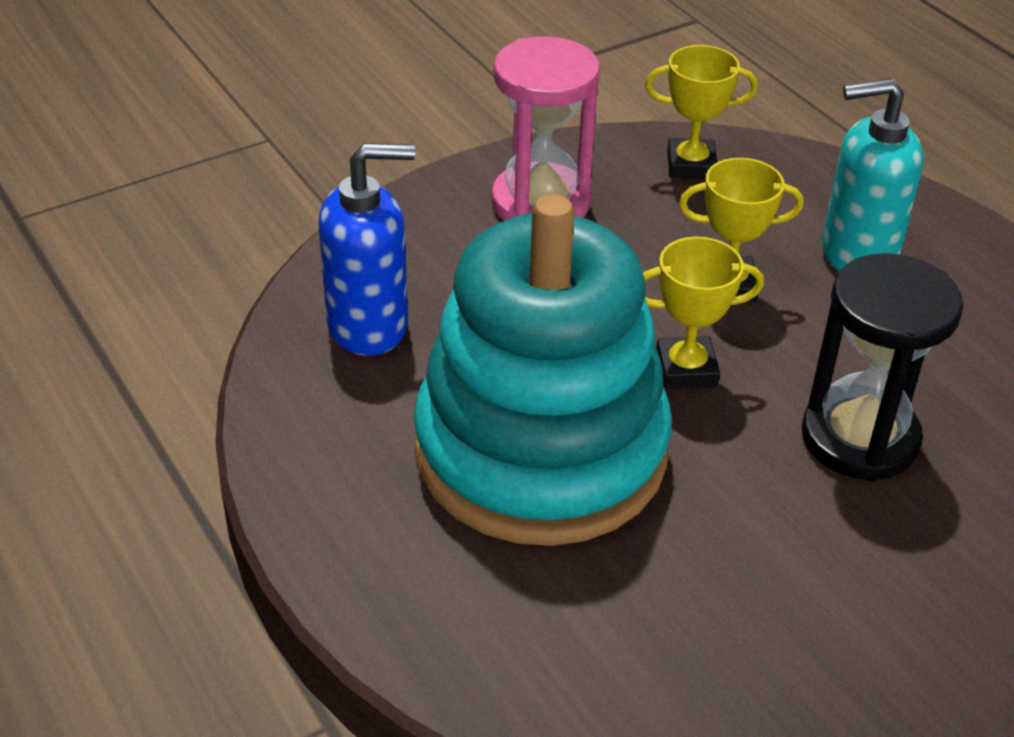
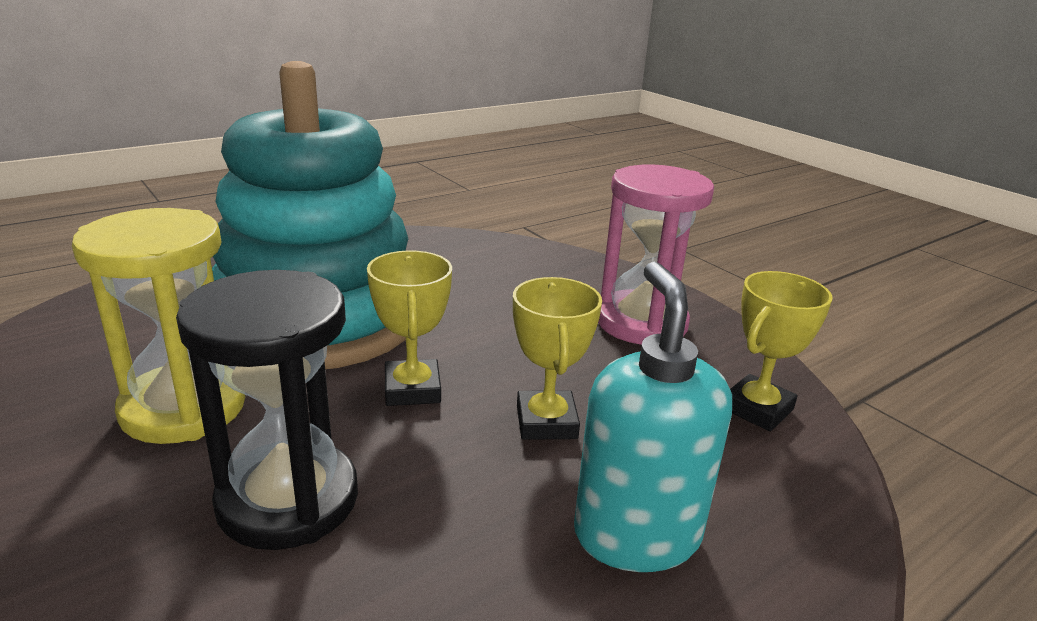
camera: 85 degrees right, 15 degrees down
blue soap dispenser [318,143,415,356] -> none
yellow trophy [645,45,758,179] -> yellow trophy turned 45 degrees clockwise [730,271,833,431]
none -> yellow hourglass [72,208,245,444]

